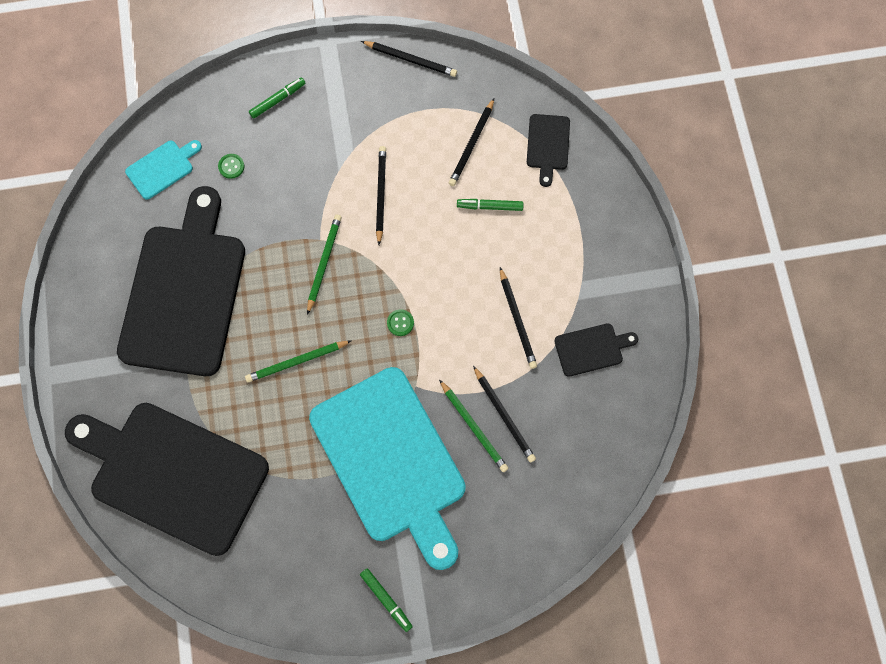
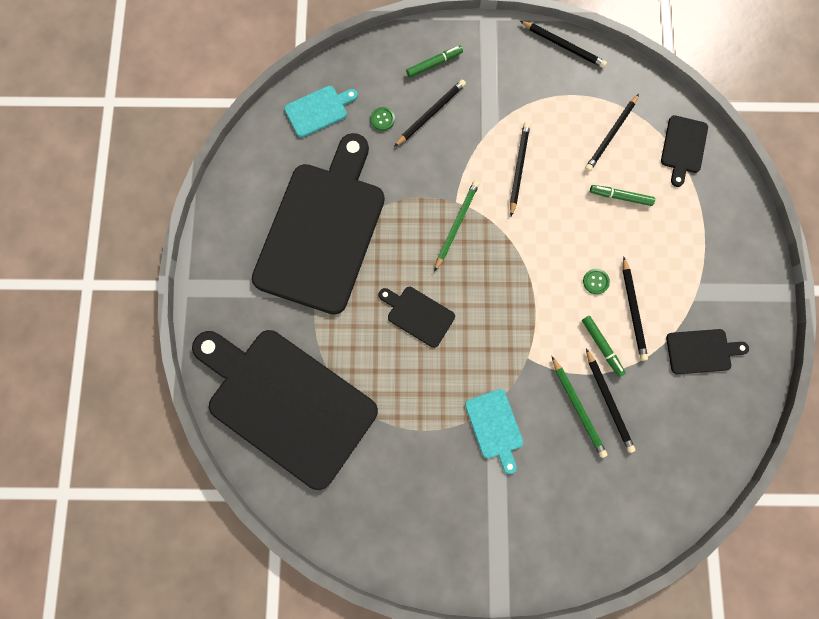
camera: 10 degrees right, 5 degrees up
green pencil [245,340,352,382] -> black cutting board [379,287,455,348]
turquoise cutting board [309,367,466,570] -> turquoise cutting board [465,389,523,474], size x0.41
green marker [360,568,413,632] -> green marker moved to [582,316,626,377]
green button [387,309,414,336] -> green button moved to [583,269,610,294]
none -> black pencil [394,80,466,147]

